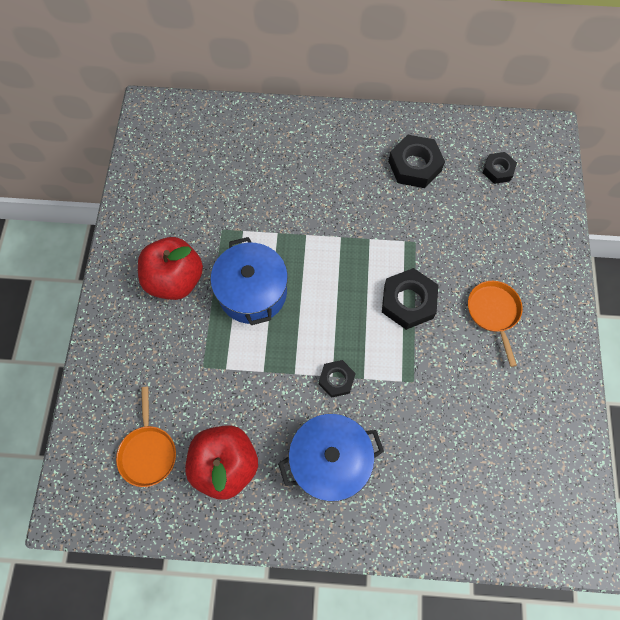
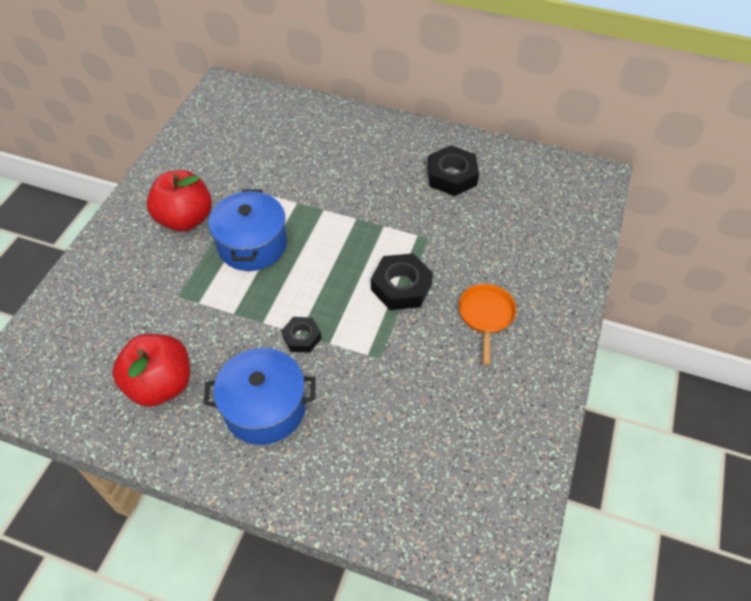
camera: 15 degrees right, 15 degrees down
orange pan [116,387,176,487] -> none
black nut [483,152,517,184] -> none

